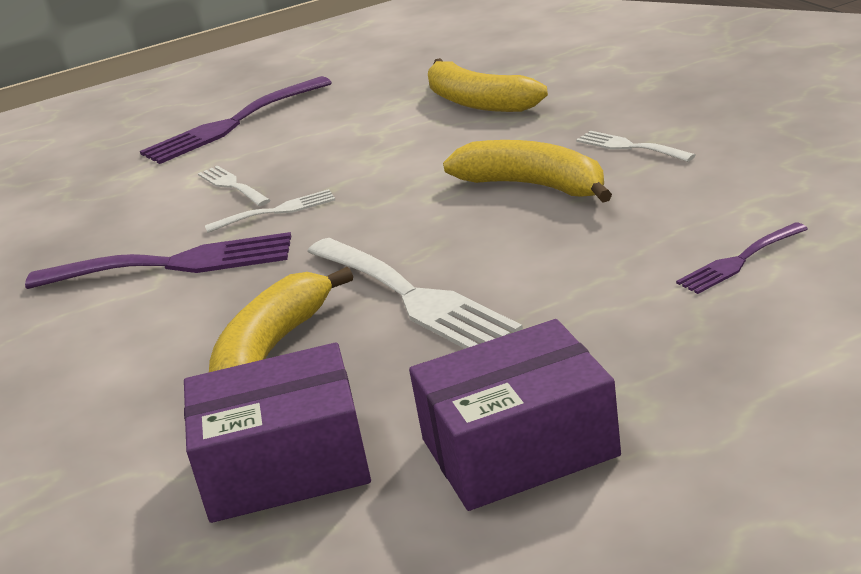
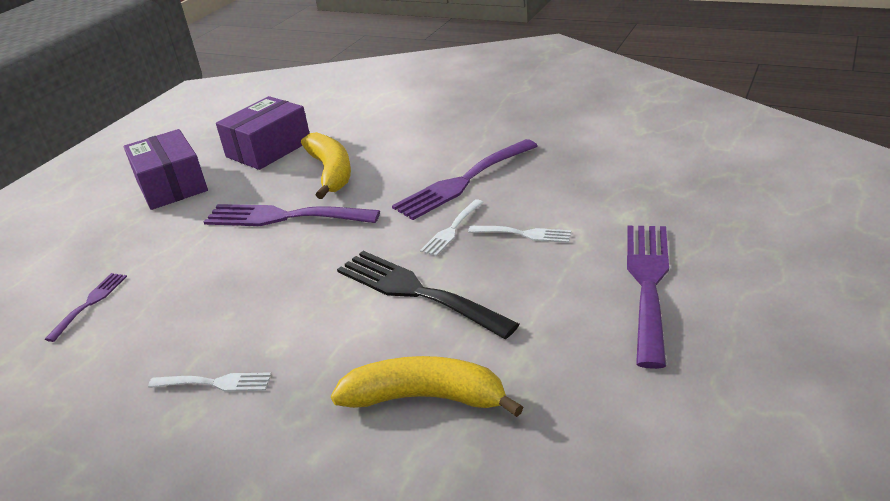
camera: 140 degrees right, 5 degrees up
white fork [307,238,523,349] -> purple fork [204,204,380,226]
purple box [409,319,621,511] -> purple box turned 60 degrees counterclockwise [124,129,208,210]
yellow banana [443,140,612,203] -> none
none -> black fork [337,251,519,339]

